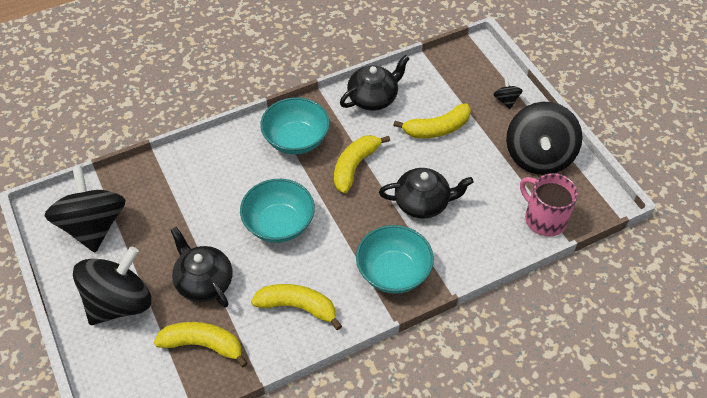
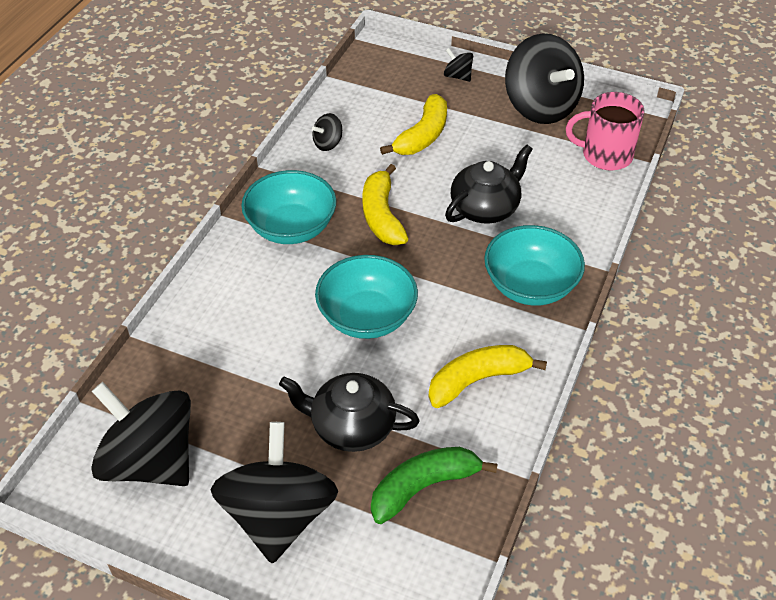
camera: 40 degrees left, 5 degrees down
yellow banana [154,322,248,368] -> green banana [371,447,498,524]
black teapot [340,55,409,111] -> black spinning top [312,113,342,151]

